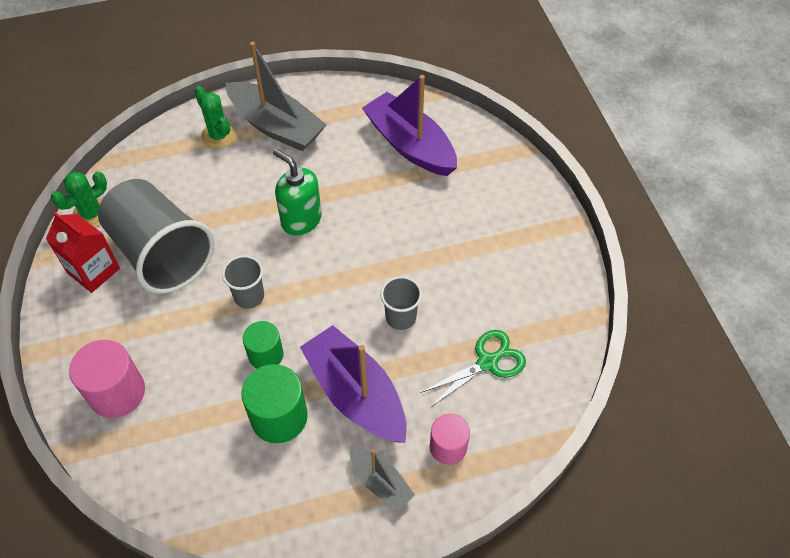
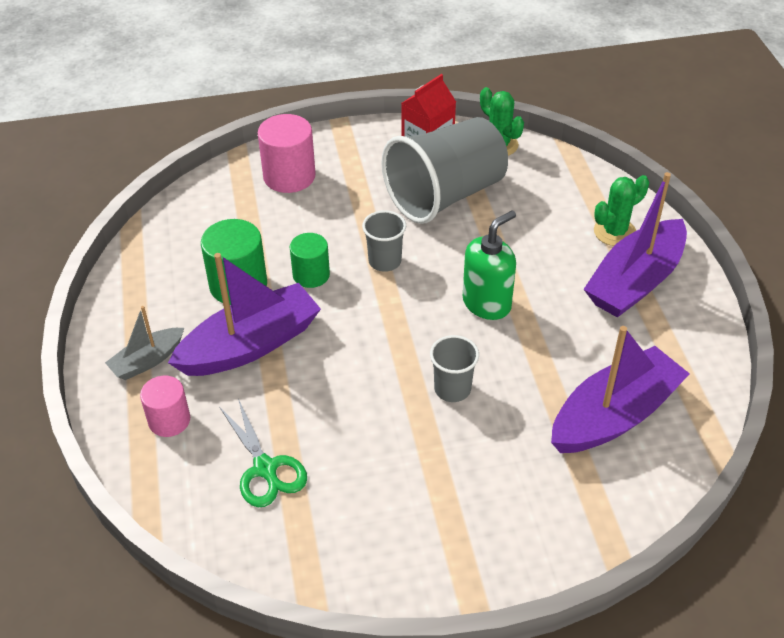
camera: 95 degrees right, 10 degrees down
grey boat [226,42,327,151] -> purple boat [584,172,687,318]
grey cup [380,276,422,330] -> grey cup moved to [430,335,479,402]

